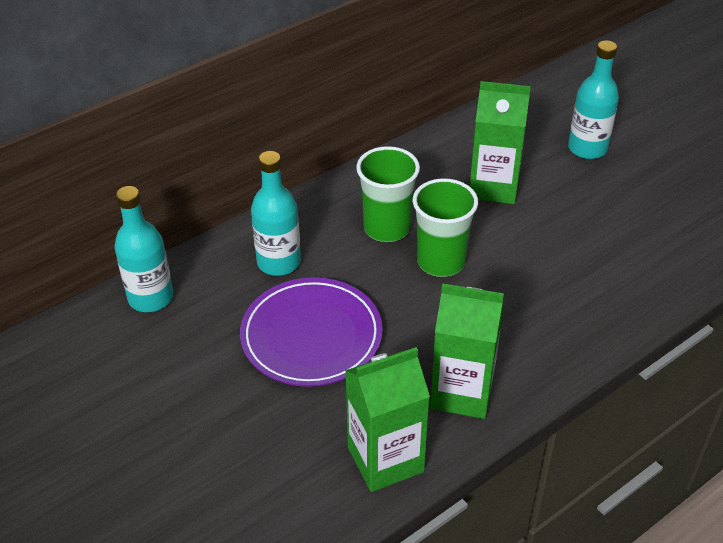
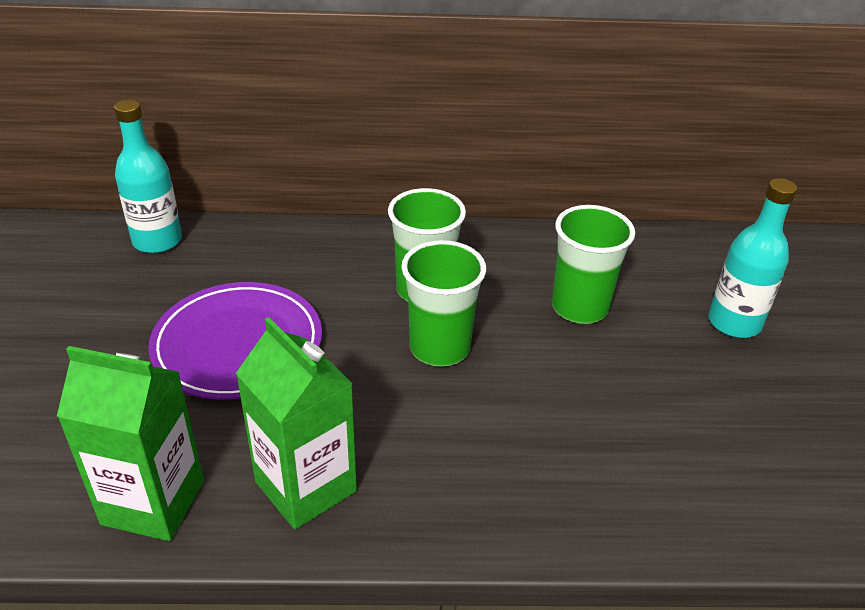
camera: 35 degrees right, 5 degrees down
turquoise bottle [251,151,301,276] -> none
green carton [470,81,531,204] -> green cup [552,205,635,324]

